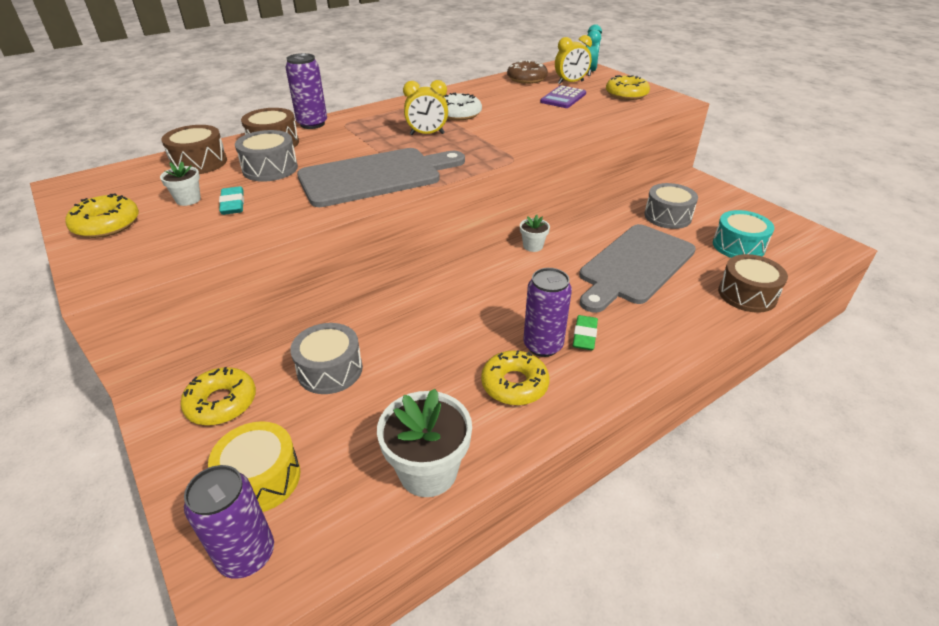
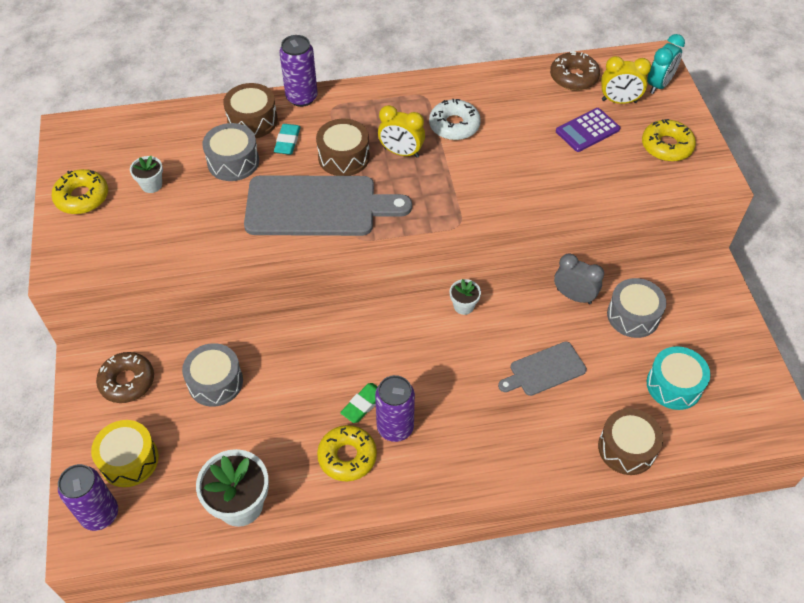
camera: 25 degrees right, 15 degrees up
brown drum [161,125,227,174] -> brown drum moved to [316,119,370,176]
yellow donut [180,367,256,425] -> brown donut [96,352,154,403]
turquoise eraser [219,186,244,215] -> turquoise eraser moved to [274,124,301,155]
green eraser [573,315,598,350] -> green eraser moved to [340,383,378,423]
grey cutting board [579,224,696,313] -> grey cutting board [498,342,587,396], size x0.54
none -> grey clock [554,253,604,304]

